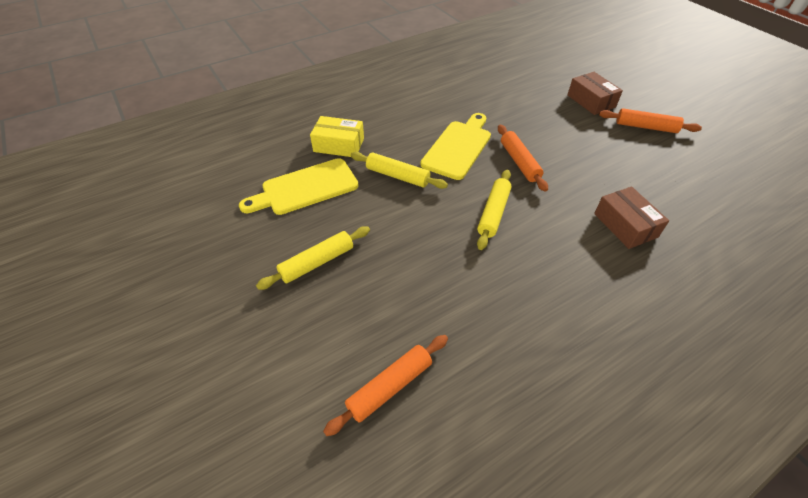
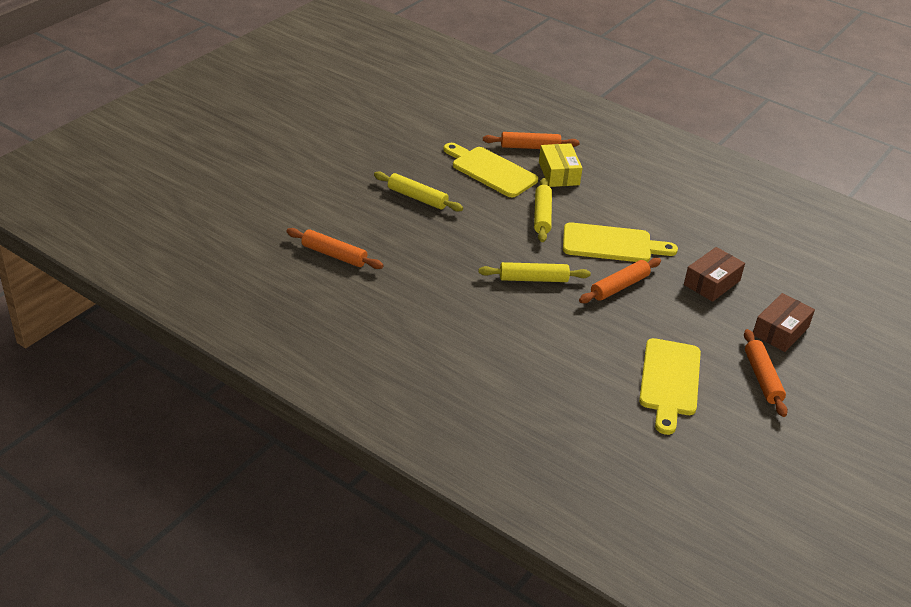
camera: 65 degrees right, 10 degrees down
brown box [594,187,669,249] -> brown box moved to [684,247,745,302]
none -> orange rolling pin [483,132,580,149]
none -> yellow cutting board [639,338,701,435]

